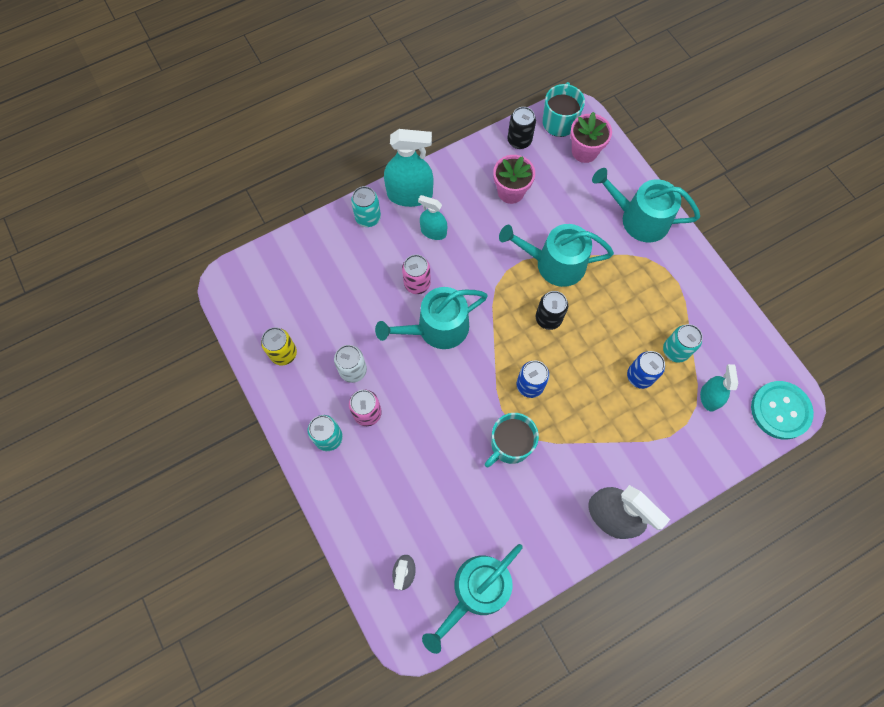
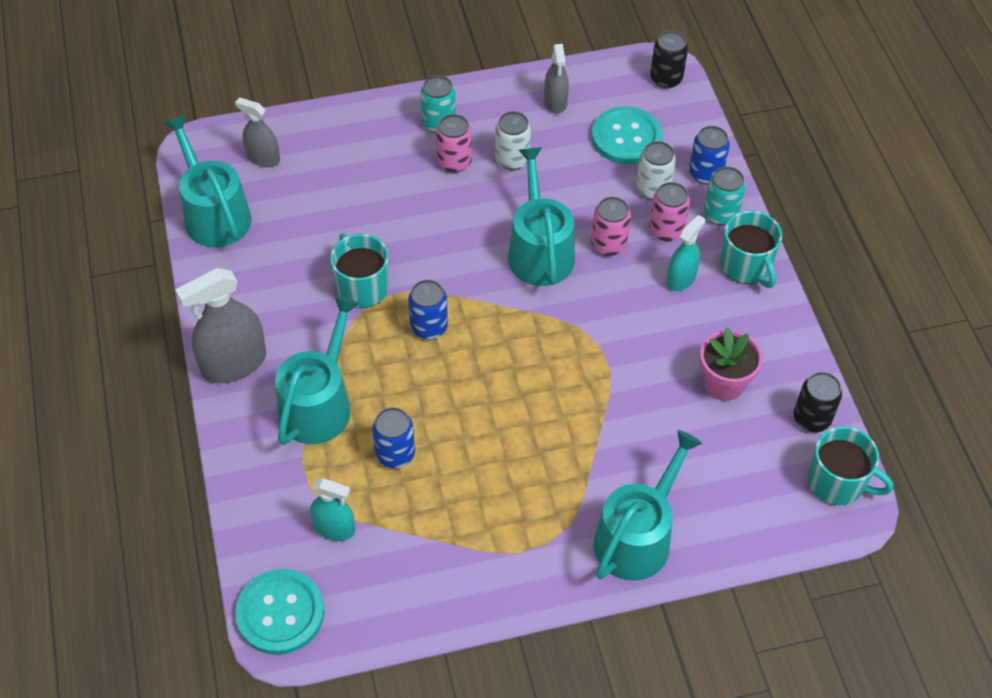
camera: 105 degrees right, 15 degrees down
yellow can [261,327,297,366] -> grey spray bottle [544,44,569,114]
turquoise spray bottle [384,129,433,207] -> turquoise mug [720,211,782,288]
turquoise watering can [499,224,614,287] -> turquoise watering can moved to [275,296,359,445]
black can [536,291,568,330] -> black can moved to [650,31,688,88]
pink flower pot [570,112,612,163] -> none
turquoise can [663,324,703,363] -> none
none -> turquoise button [592,106,663,164]
none -> white can [636,141,676,200]
none -> pink can [649,182,690,241]
none -> blue can [689,126,730,184]

